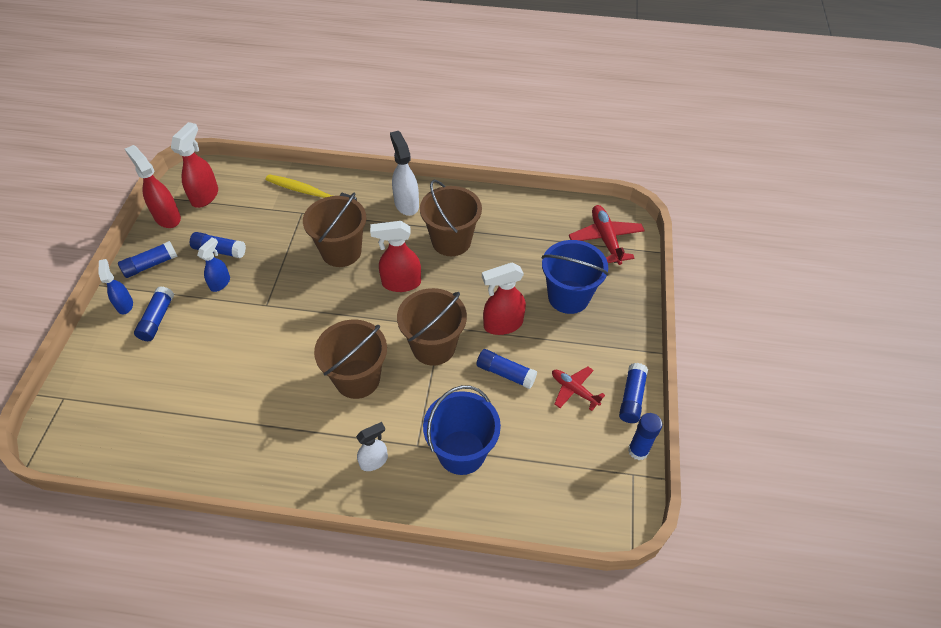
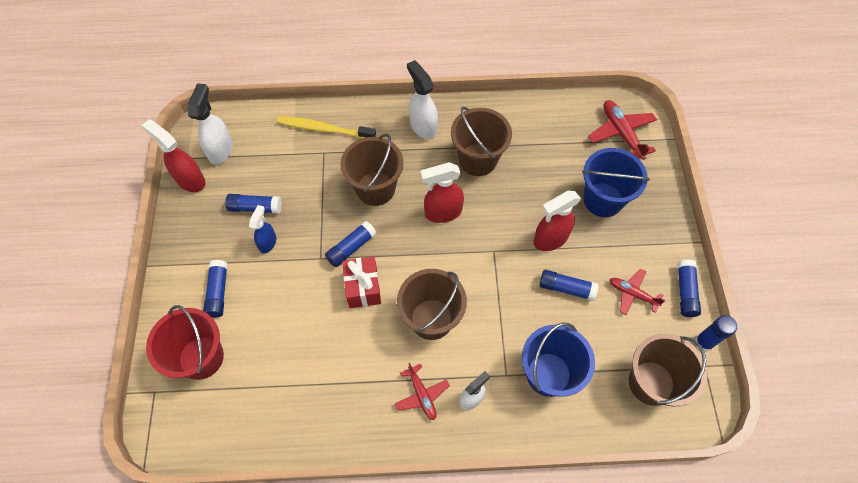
camera: 10 degrees left, 10 degrees up
blue spray bottle [98,259,133,314] -> none
blue glue stick [118,241,178,278] -> blue glue stick moved to [325,221,377,267]
red spray bottle [171,122,218,208] -> white spray bottle [188,83,233,165]
brown bucket [397,288,467,366] -> brown bucket moved to [629,334,707,406]
none -> red bucket [146,305,224,380]
none -> red gift [342,257,381,308]
none -> red plane [395,363,450,420]

